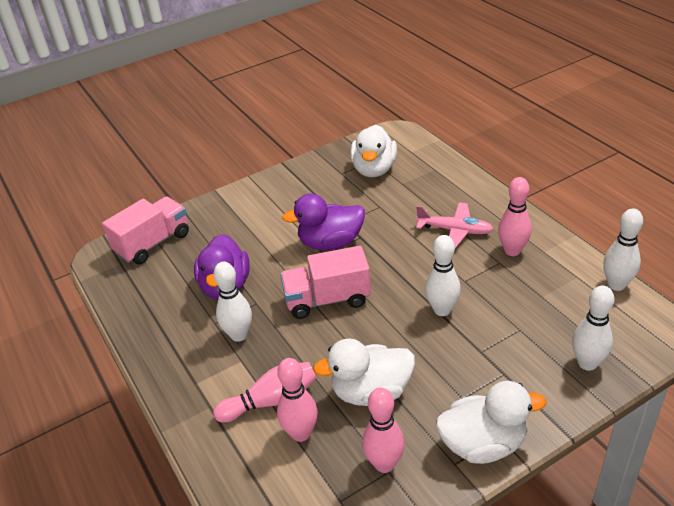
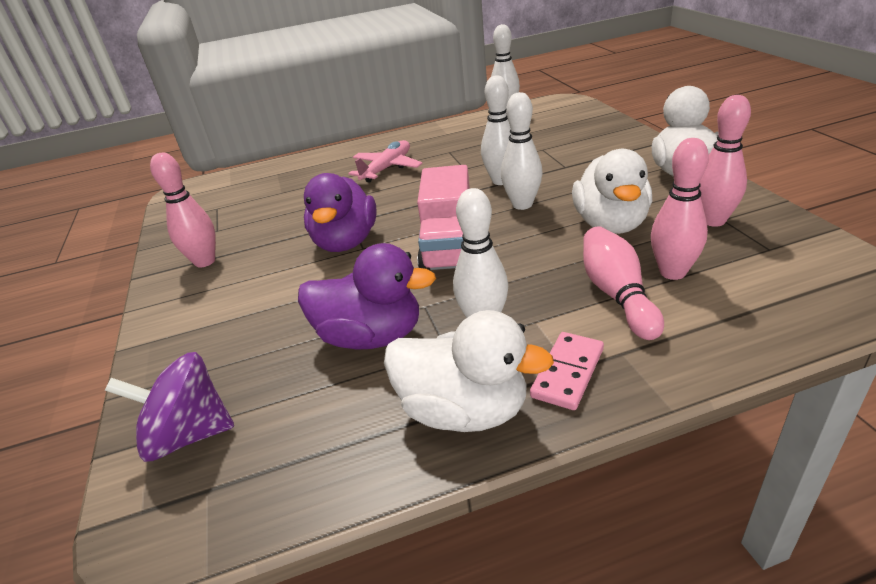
camera: 75 degrees left, 5 degrees down
pink truck [102,196,189,264] -> purple spinning top [105,352,234,462]
white duck [350,125,397,177] -> white duck moved to [384,310,554,432]
pink bowling pin [498,177,532,256] -> pink bowling pin moved to [150,153,216,268]
white bowling pin [572,286,615,371] -> white bowling pin moved to [501,92,543,210]
none -> pink domino [530,332,604,410]

